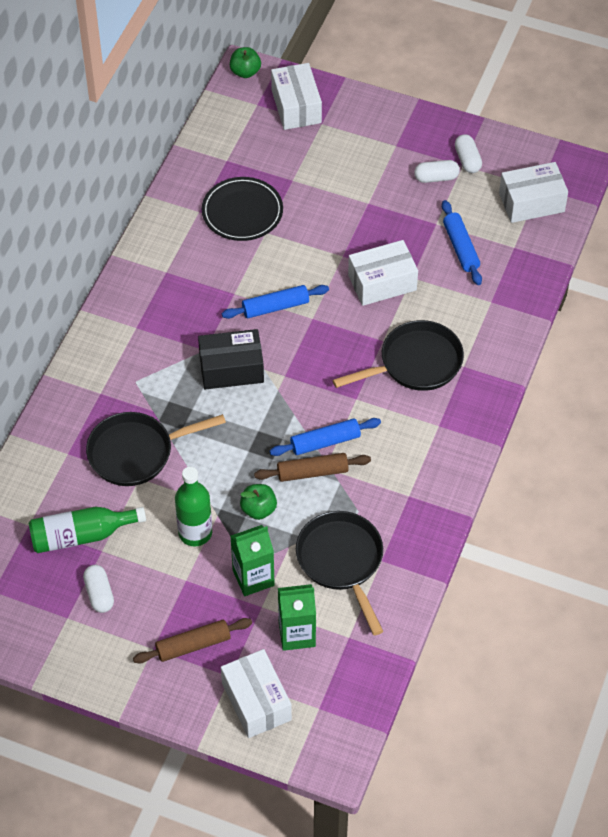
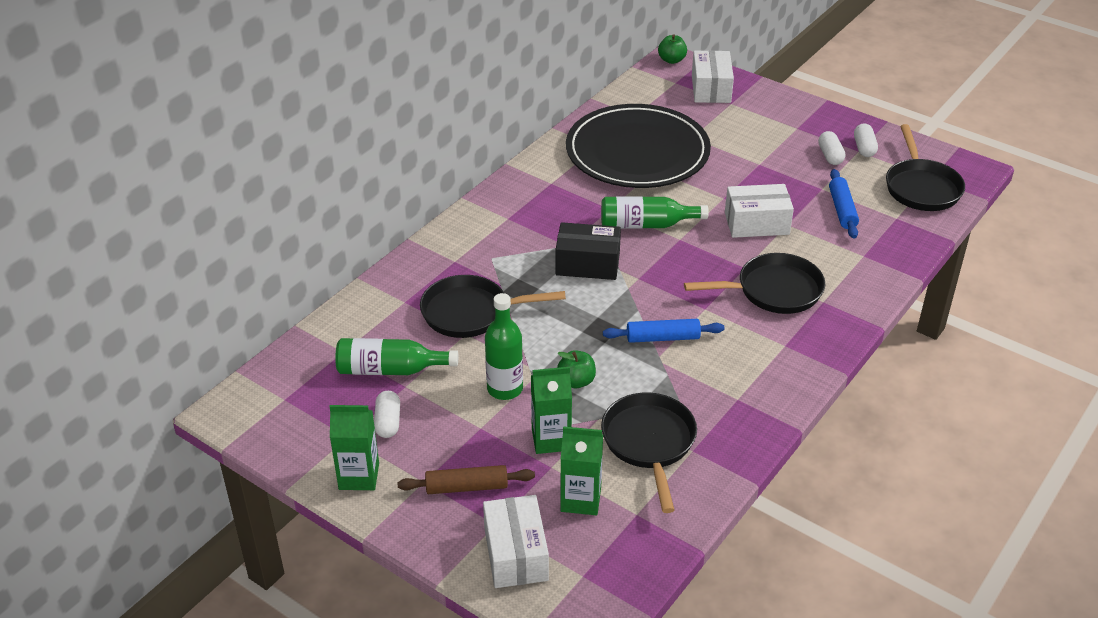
camera: 15 degrees right, 15 degrees down
black plate [202,177,283,241] -> black plate [566,104,711,188], size x1.85
blue rolling pin [222,285,329,319] -> green bottle [601,196,709,229]
brown rolling pin [254,453,371,482] -> none
white capsule [414,160,460,183] -> white capsule turned 75 degrees clockwise [818,131,846,165]
white box [499,162,568,223] -> black pan [886,124,965,211]
none -> green carton [329,405,379,490]

